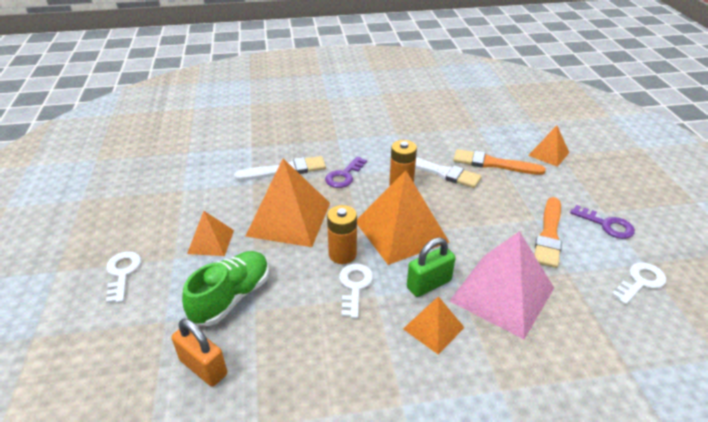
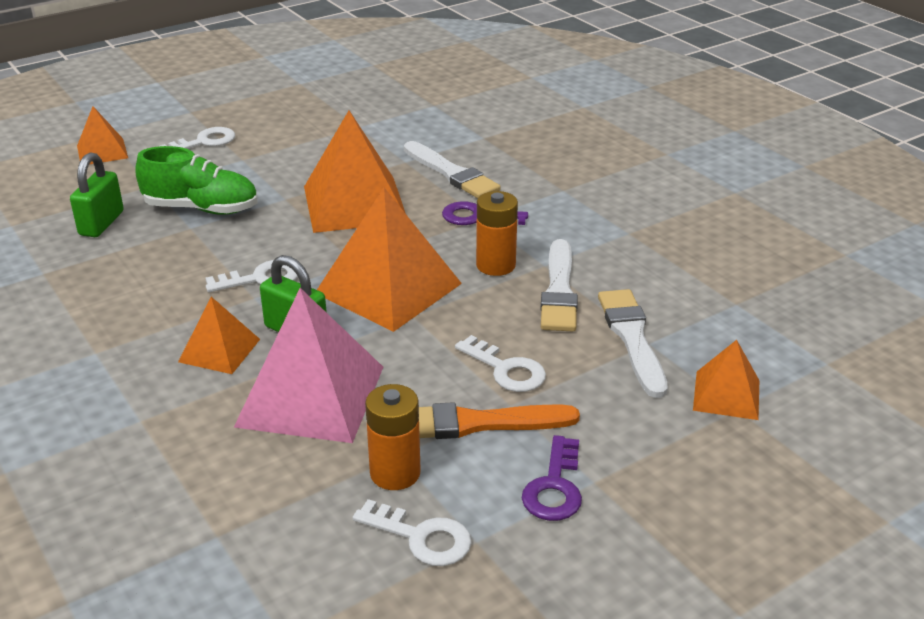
camera: 65 degrees right, 5 degrees down
orange padlock [172,319,227,387] -> green padlock [70,153,124,237]
orange pyramid [187,211,234,256] -> orange pyramid moved to [77,106,128,164]
orange battery [327,205,357,264] -> orange battery moved to [365,384,421,490]
orange brush [453,149,546,175] -> white brush [598,289,668,398]
none -> white key [455,335,546,392]

